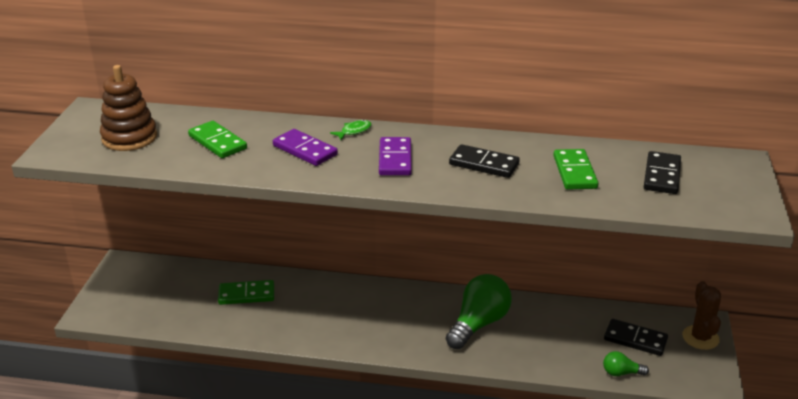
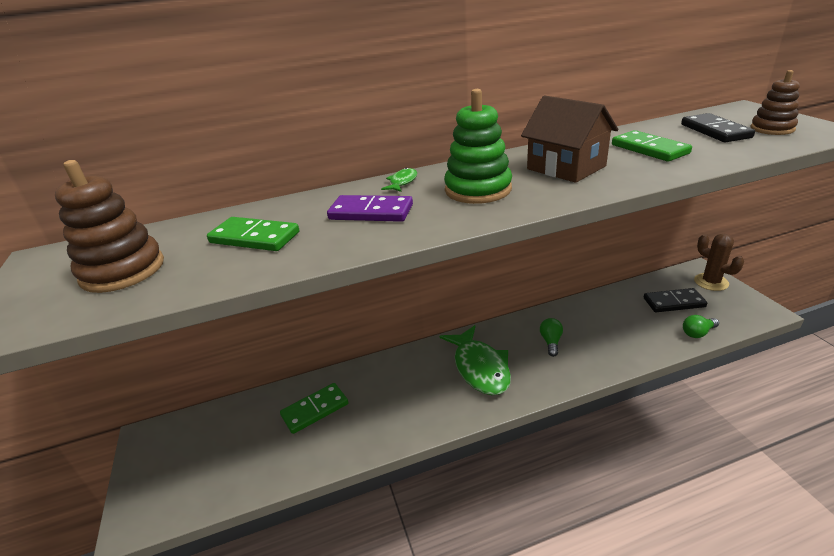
camera: 25 degrees left, 0 degrees up
purple domino [379,137,412,176] -> green stacking toy [444,89,512,204]
green light bulb [446,274,512,349] -> green light bulb [540,318,563,357], size x0.48
black domino [449,144,520,178] -> brown house [521,96,618,183]
none -> green fish [440,325,511,395]
none -> brown stacking toy [750,70,800,135]

